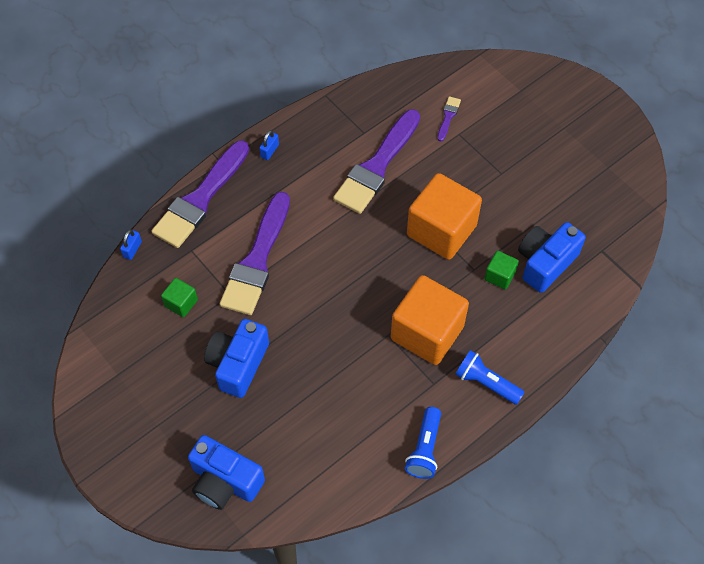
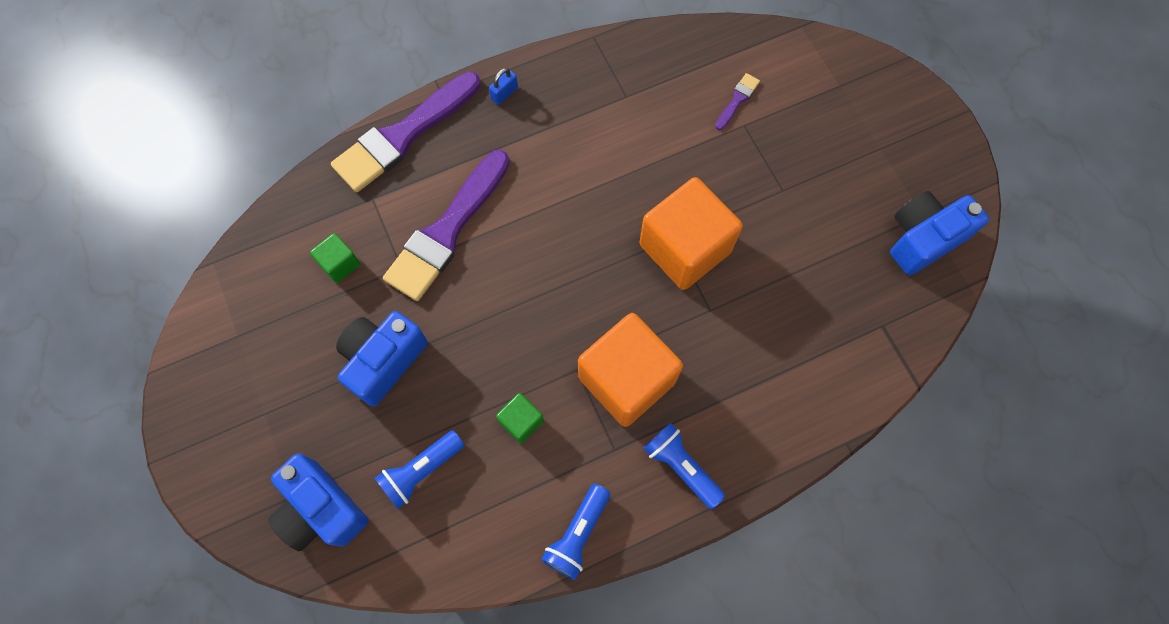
camera: 15 degrees right, 10 degrees up
blue padlock [120,229,142,260] -> none
purple brush [333,109,420,214] -> none
green cube [484,251,519,289] -> green cube moved to [496,393,544,444]
blue camera [518,222,586,293] -> blue camera moved to [890,191,989,275]
none -> blue flashlight [375,430,464,509]

